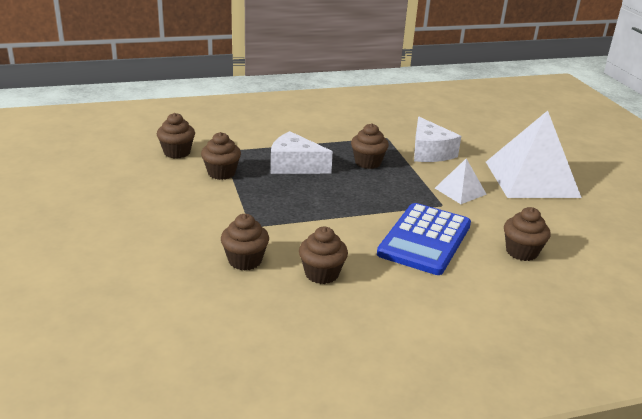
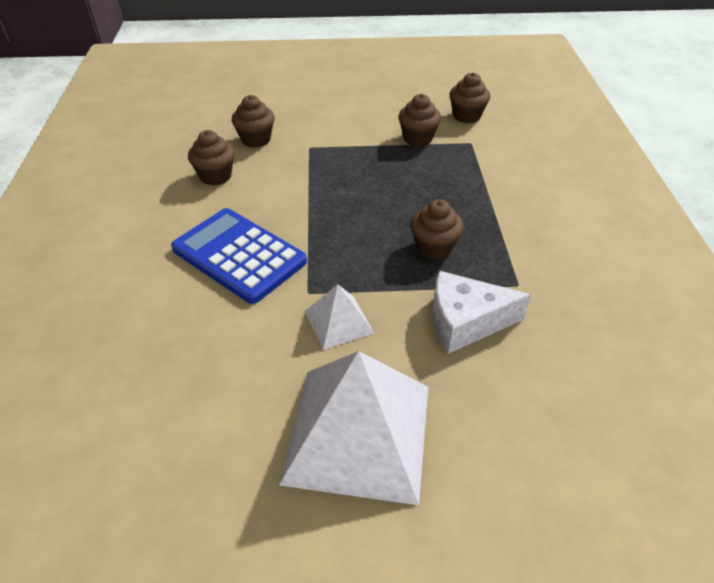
camera: 105 degrees right, 15 degrees up
white cheese [271,131,333,174] -> none
brown cupcake [504,207,551,261] -> none

